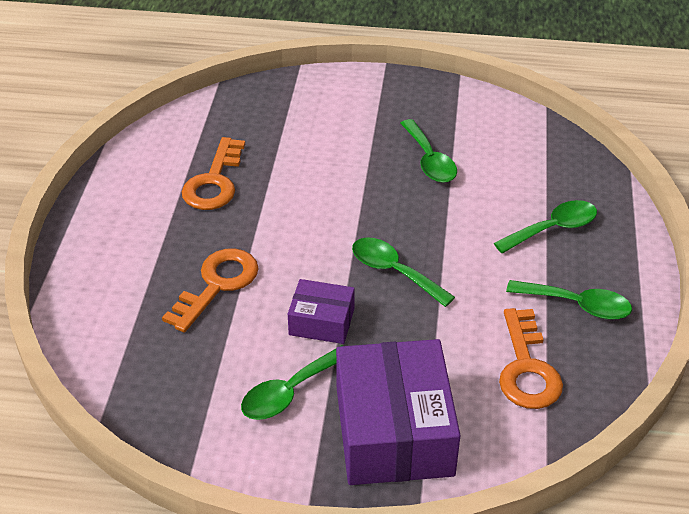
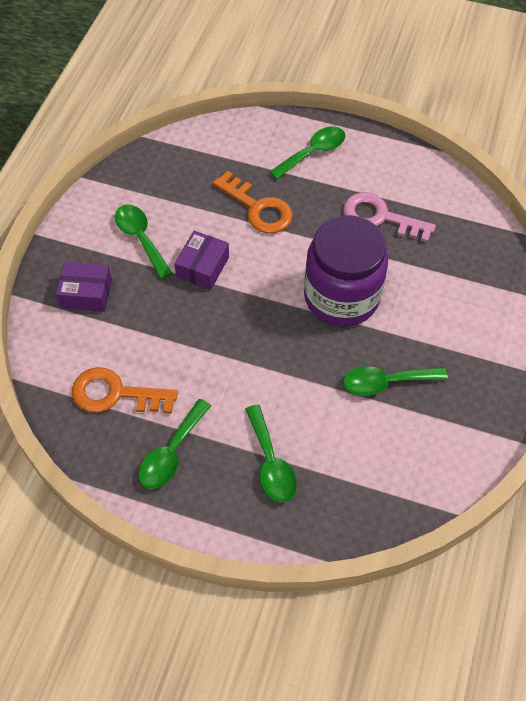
camera: 100 degrees right, 15 degrees up
orange key [182,137,245,210] -> pink key [343,192,436,243]
purple box [336,339,461,485] -> purple box [56,262,112,312], size x0.51
green spoon [352,237,455,307] -> green spoon moved to [270,126,345,179]
none -> purple jar [304,215,388,327]

